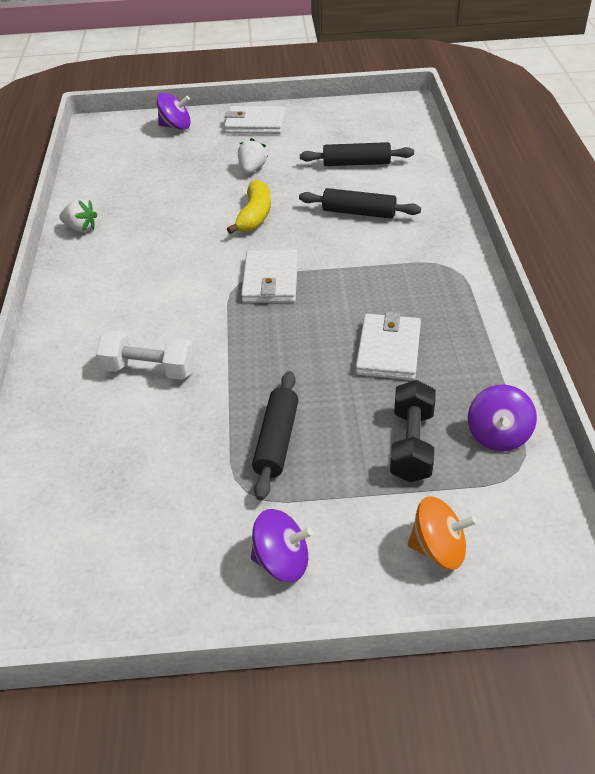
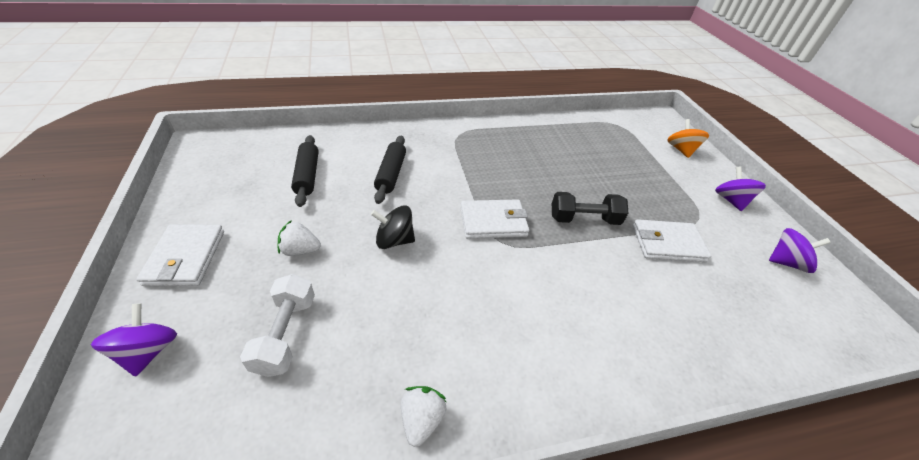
camera: 105 degrees left, 0 degrees up
white dumbbell [96,330,195,380] -> white dumbbell moved to [240,274,315,377]
yellow banana [227,179,271,234] -> black spinning top [371,205,415,249]
black rolling pin [252,371,298,501] -> none
white wallet [356,312,421,380] -> white wallet moved to [633,219,711,262]
black dumbbell [390,380,436,482] -> black dumbbell moved to [552,192,628,225]
purple spinning top [468,385,537,451] -> purple spinning top moved to [769,228,831,273]

